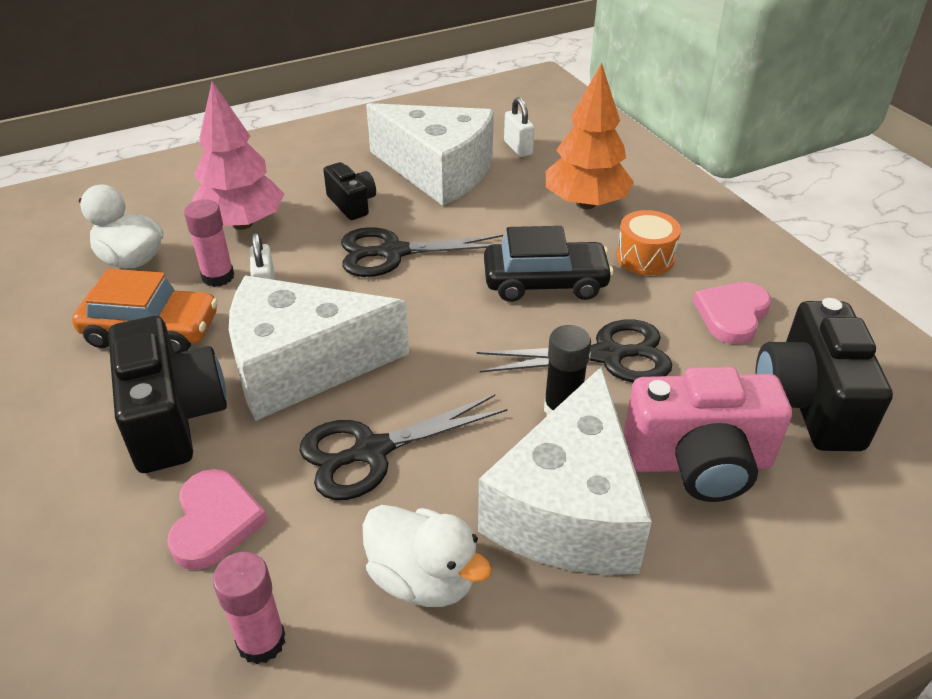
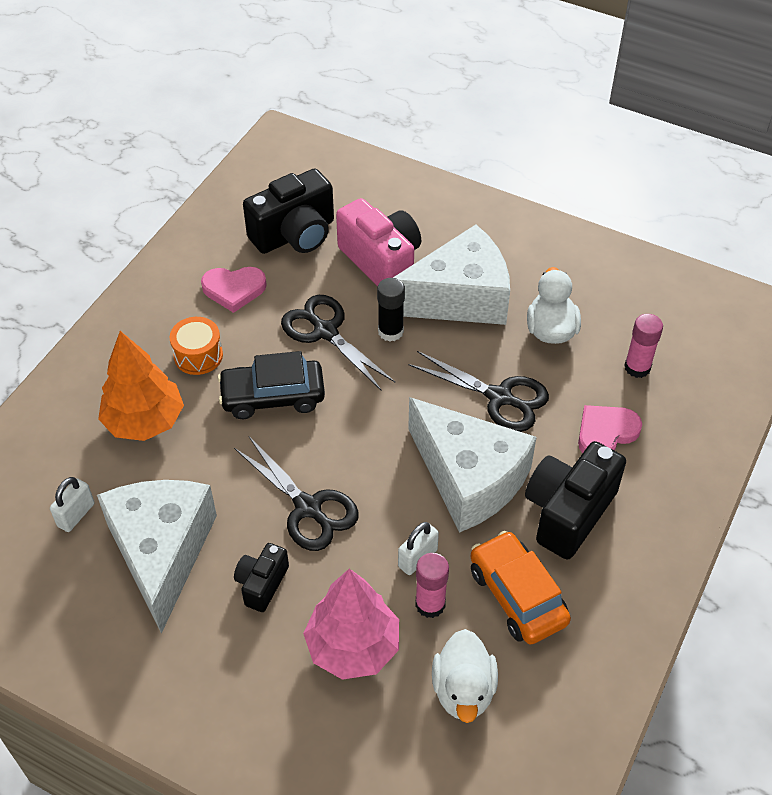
camera: 125 degrees left, 10 degrees up
black car [484,226,613,302] -> black car turned 60 degrees counterclockwise [217,351,325,419]

